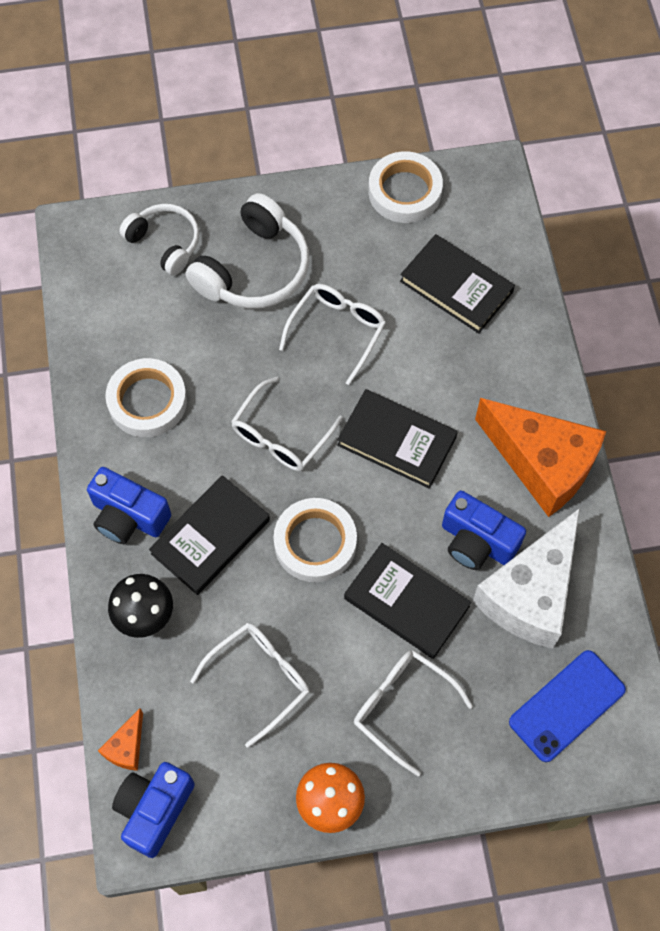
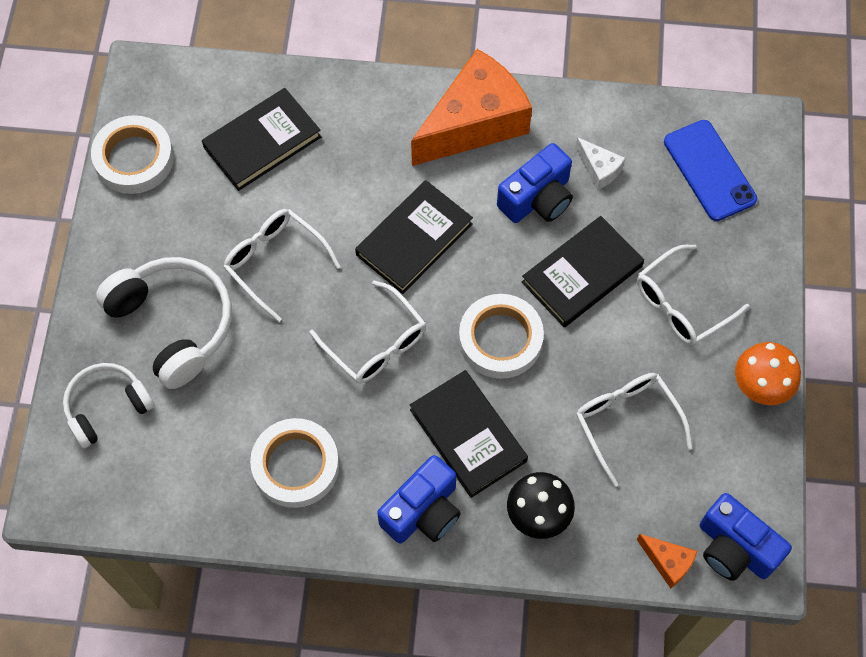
camera: 75 degrees left, 0 degrees up
white cheese [472,508,580,649] -> white cheese [575,137,625,190], size x0.42

